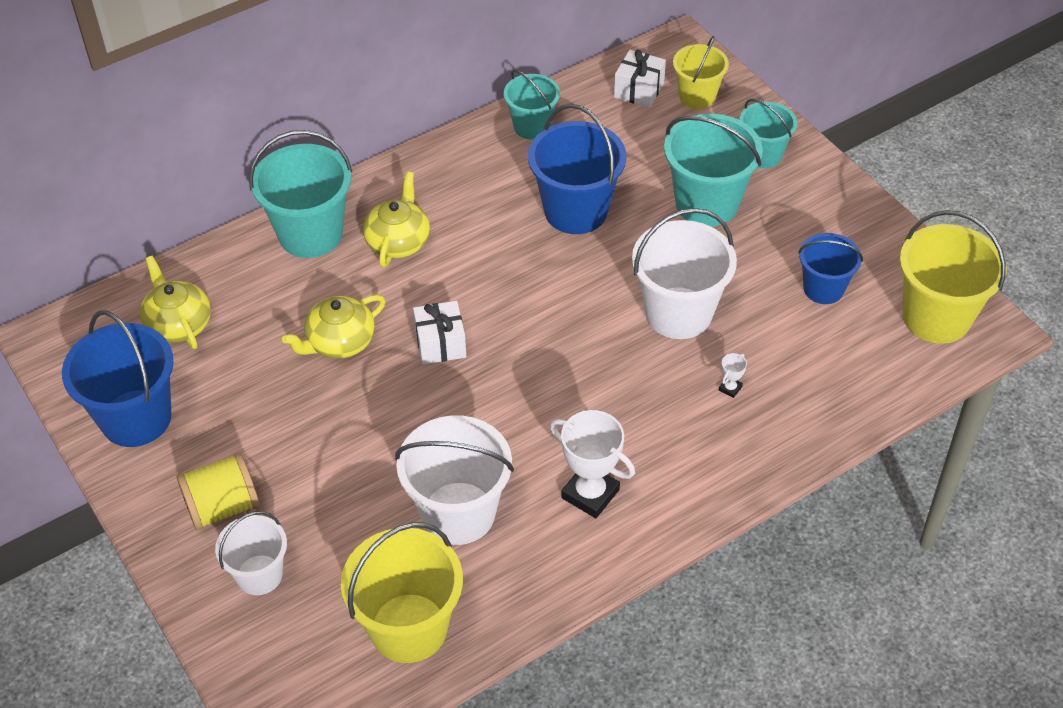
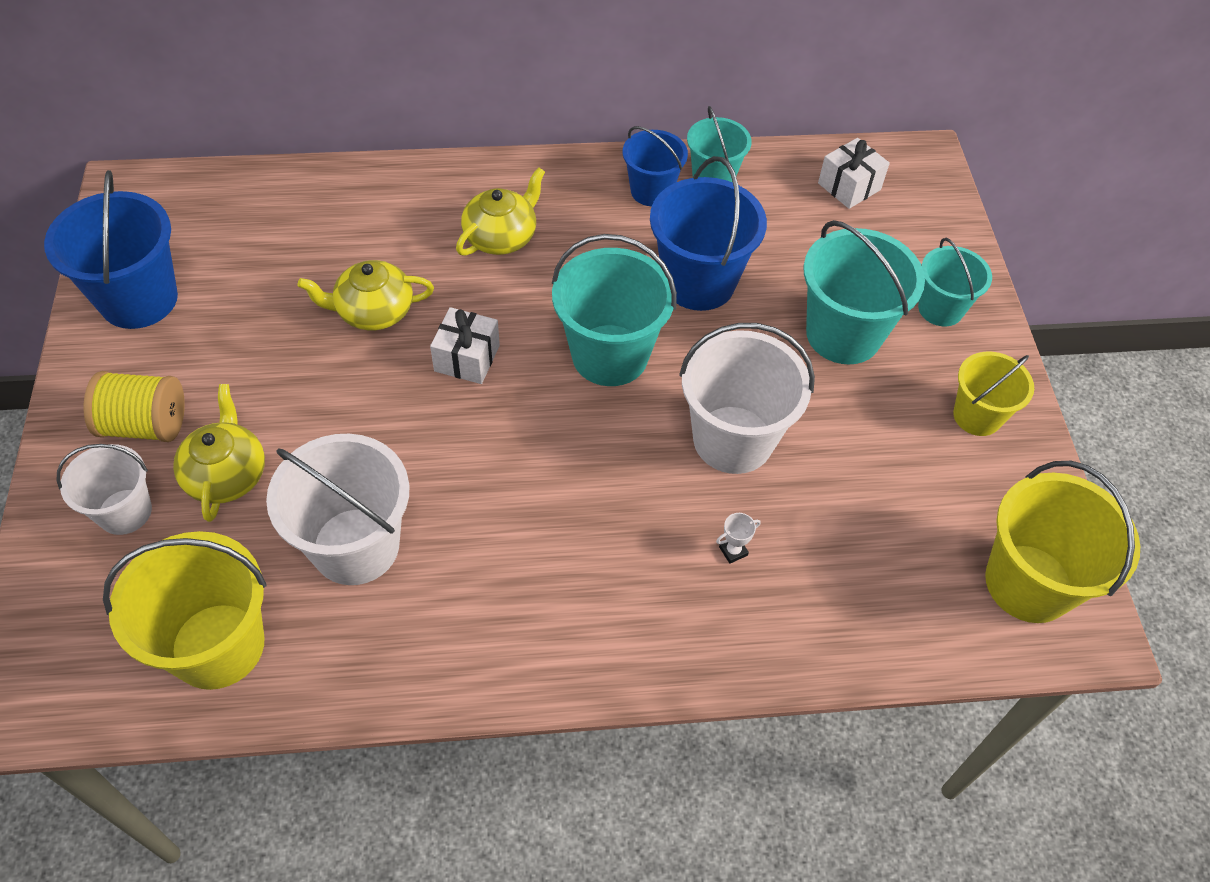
camera: 25 degrees right, 5 degrees up
yellow teapot [140,256,211,349] -> yellow teapot moved to [173,384,265,522]
turquoise bucket [249,130,352,258] -> turquoise bucket moved to [552,234,677,386]
white trophy [550,410,635,518] -> none
yellow bucket [673,36,729,109] -> yellow bucket moved to [953,351,1034,436]
blue bucket [798,233,863,304] -> blue bucket moved to [623,126,688,206]

